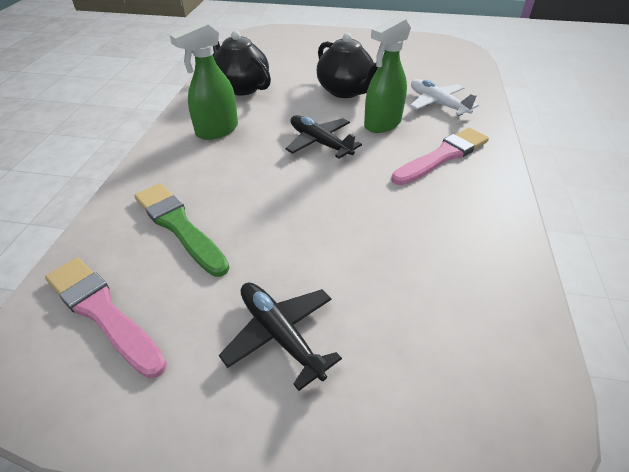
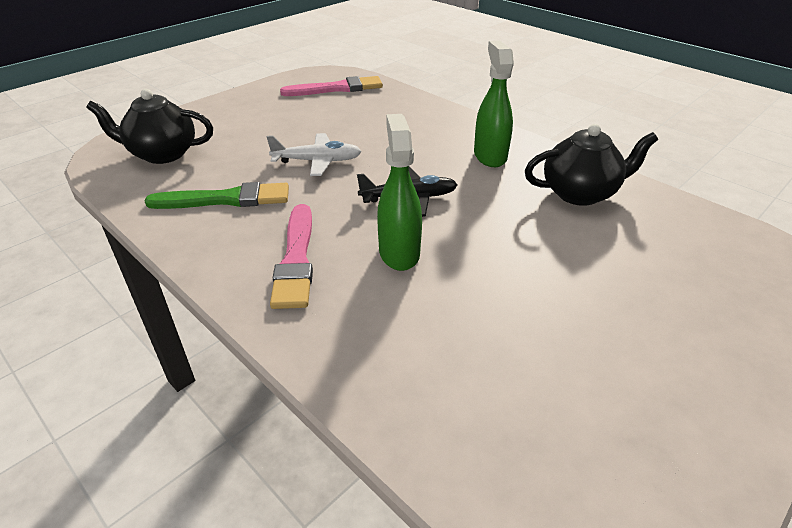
camera: 125 degrees right, 5 degrees down
green brush [134,183,229,277] -> green brush moved to [145,182,289,209]
black plane [219,283,342,391] -> none
black teapot [317,33,378,98] -> black teapot moved to [86,89,213,164]
white plane [410,79,479,116] -> white plane moved to [267,133,362,176]

